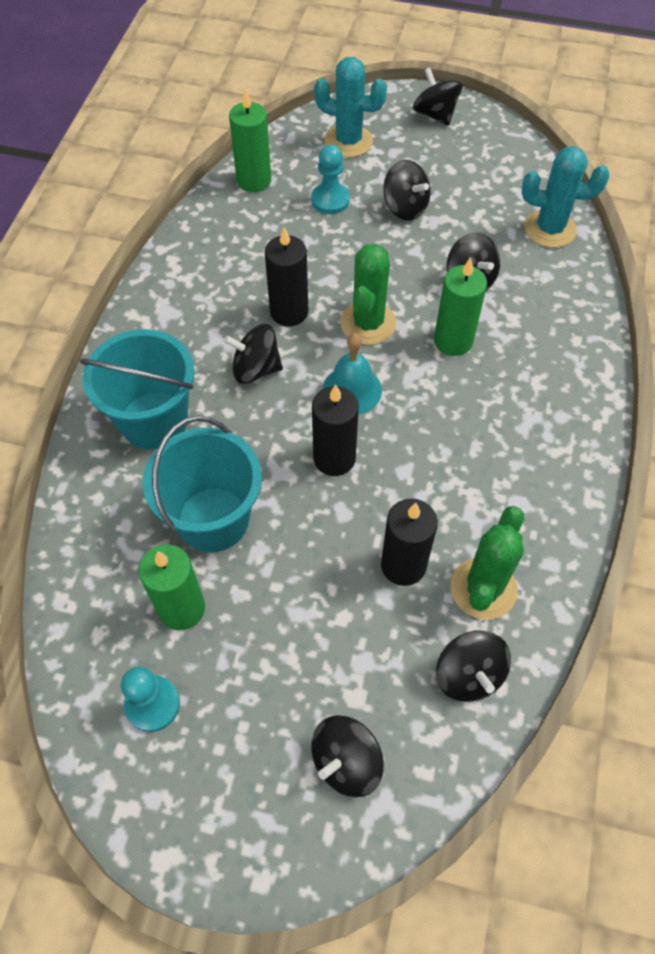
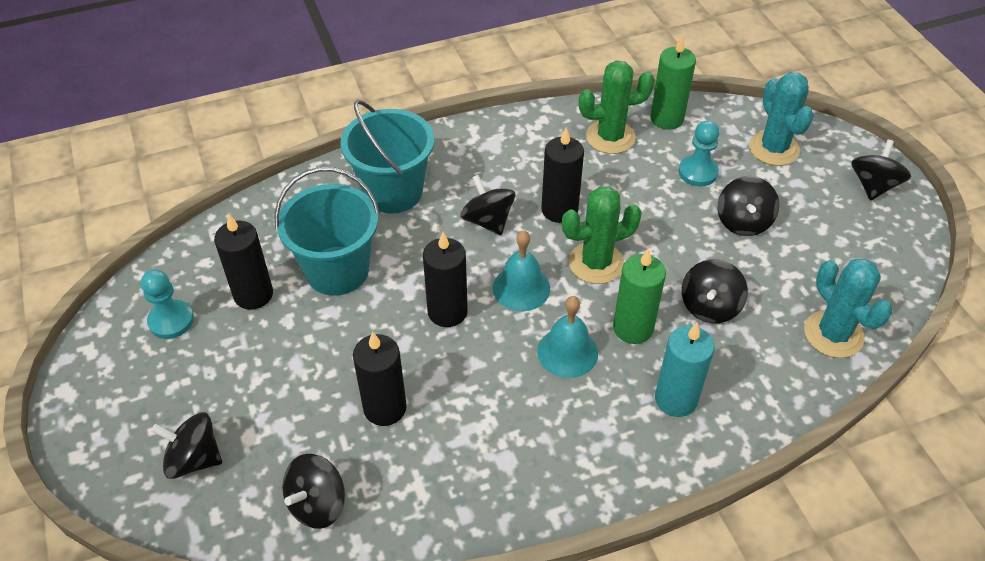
camera: 55 degrees right, 10 degrees down
green candle [139,544,205,630] -> black candle [214,214,273,310]
green cactus [451,506,524,620] -> green cactus moved to [579,60,655,154]
none -> turquoise bell [537,296,598,378]
none -> turquoise candle [655,323,715,417]

